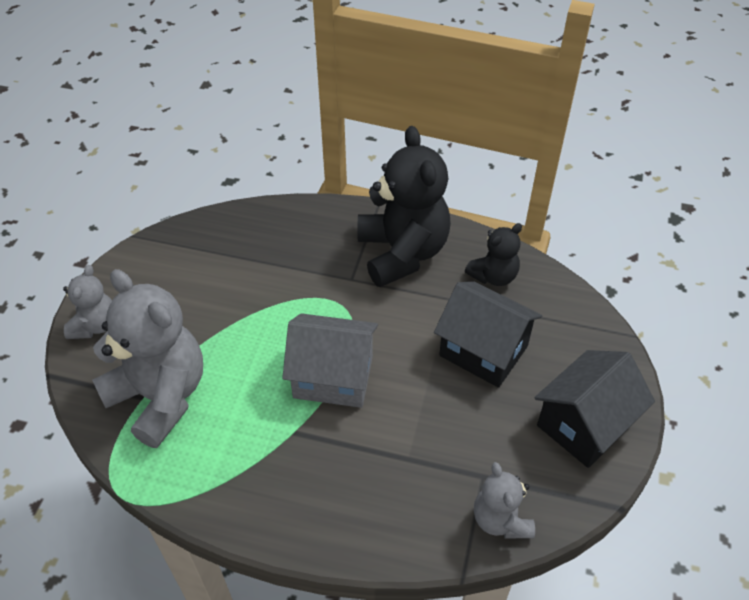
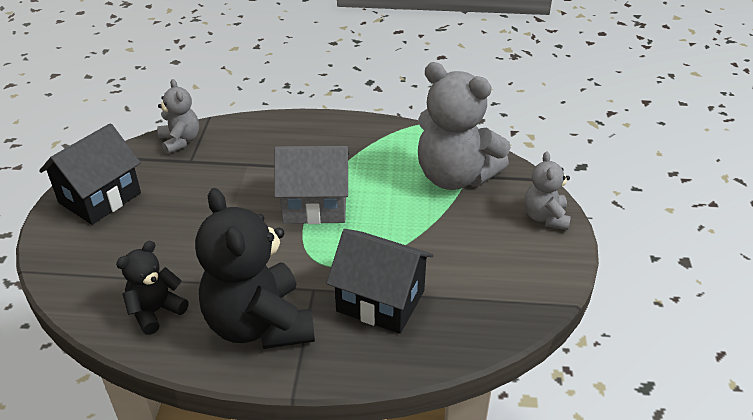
camera: 170 degrees right, 10 degrees down
black house [434,281,542,388] -> black house moved to [326,229,434,334]

